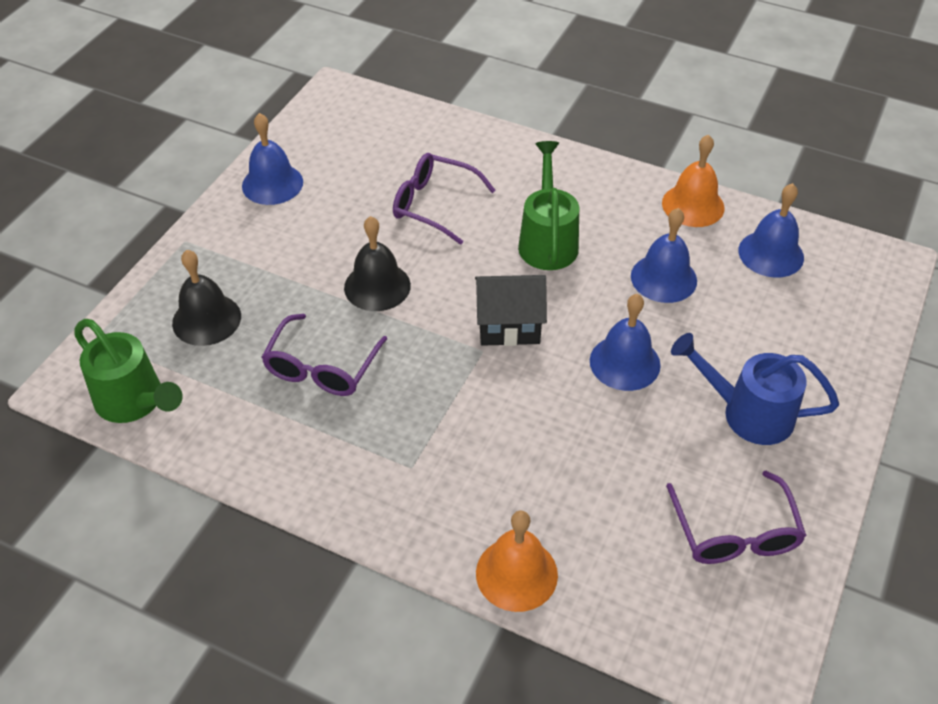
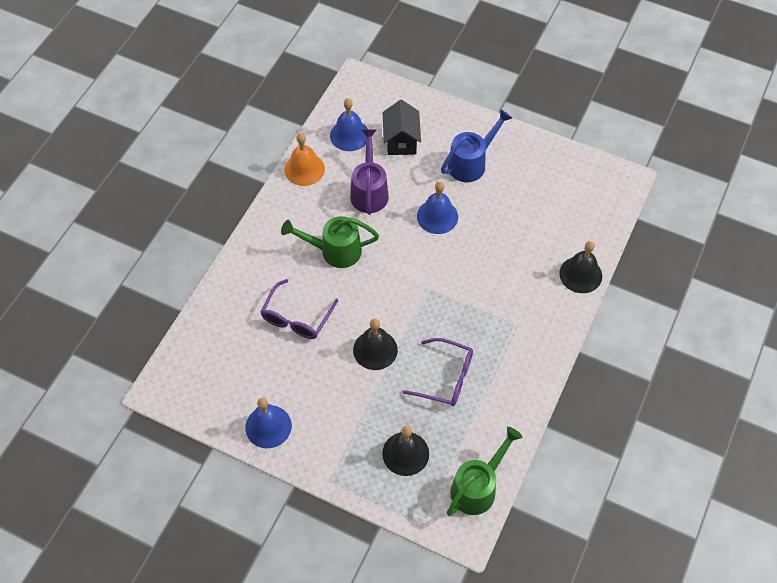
camera: 90 degrees left, 10 degrees up
black house [475,275,547,346] -> black house moved to [383,100,421,155]
orange bell [476,510,558,612] -> black bell [559,241,602,293]
blue bell [631,208,697,303] -> purple watering can [350,129,389,215]
purple glasses [666,471,807,564] -> none
blue watering can [671,333,839,445] -> blue watering can turned 150 degrees counterclockwise [441,109,513,182]

